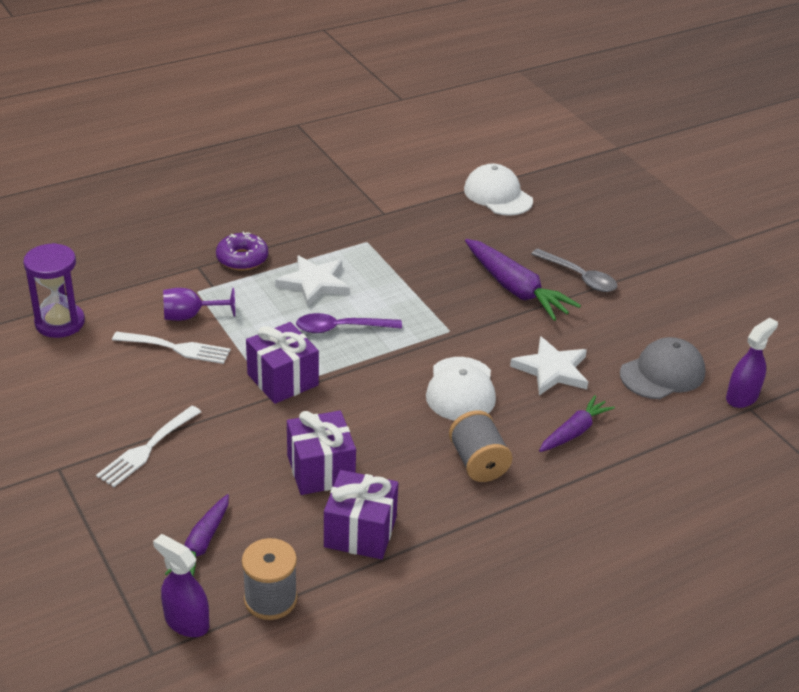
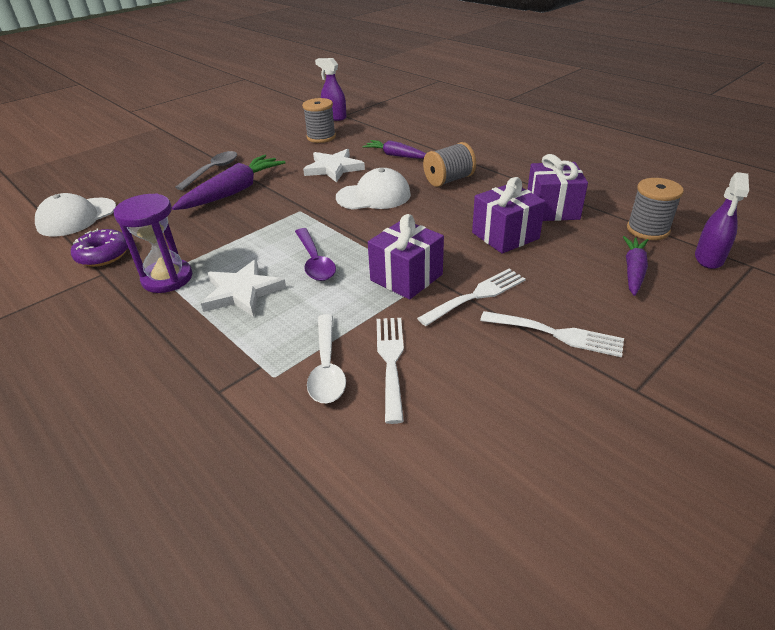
camera: 100 degrees left, 0 degrees up
purple hourglass [23,243,85,338] -> purple hourglass moved to [114,193,192,293]
purple goblet [163,288,235,321] -> white spoon [307,314,346,403]
purple carrot [165,494,229,577] -> purple carrot turned 75 degrees counterclockwise [623,236,648,296]
purple donut [216,232,268,271] -> purple donut moved to [71,229,128,267]
grey cap [620,337,706,399] -> grey spool [302,98,336,143]
none -> white fork [417,269,526,326]

